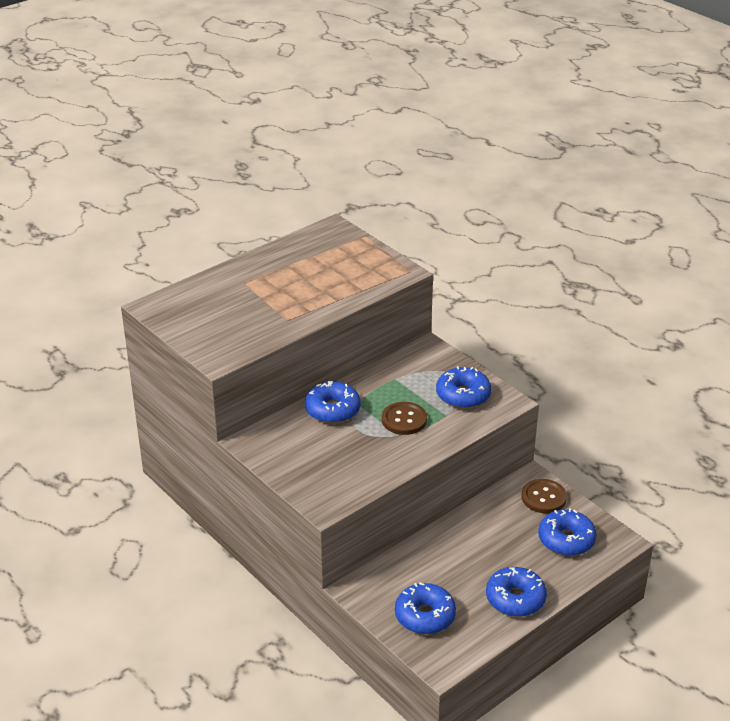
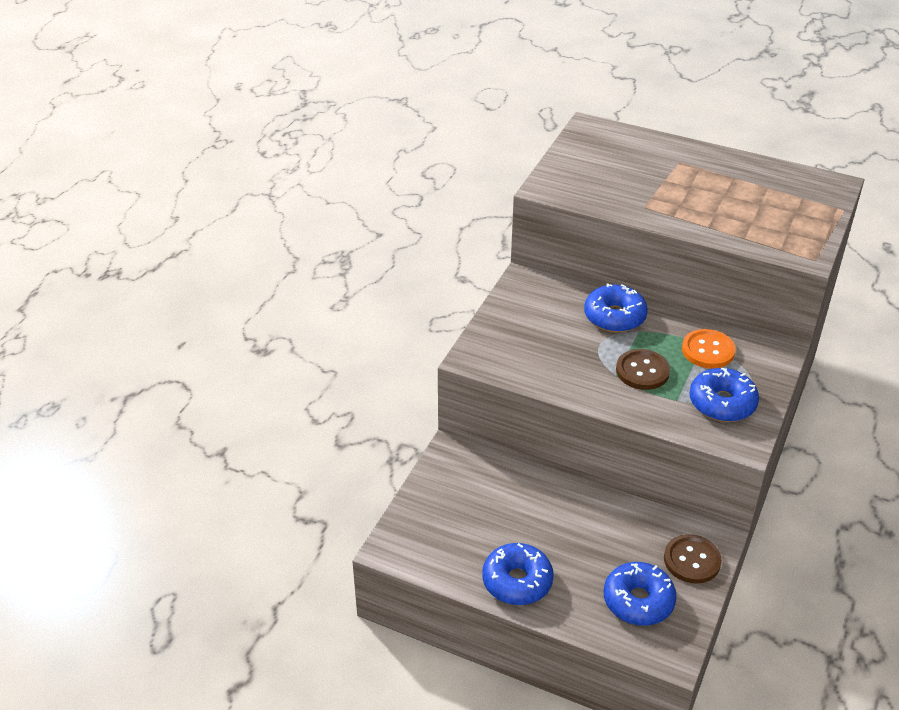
camera: 65 degrees right, 5 degrees up
blue donut [395,583,456,634] -> none
none -> orange button [682,329,736,369]

